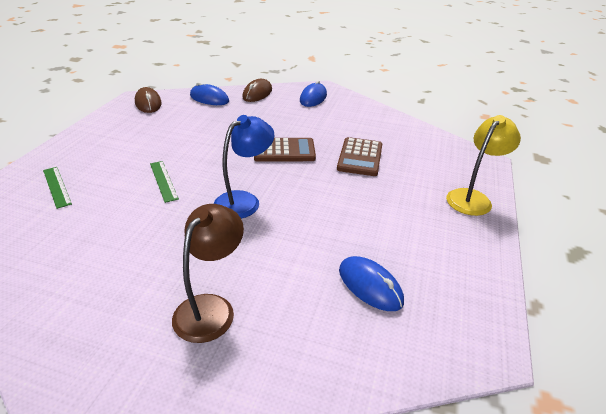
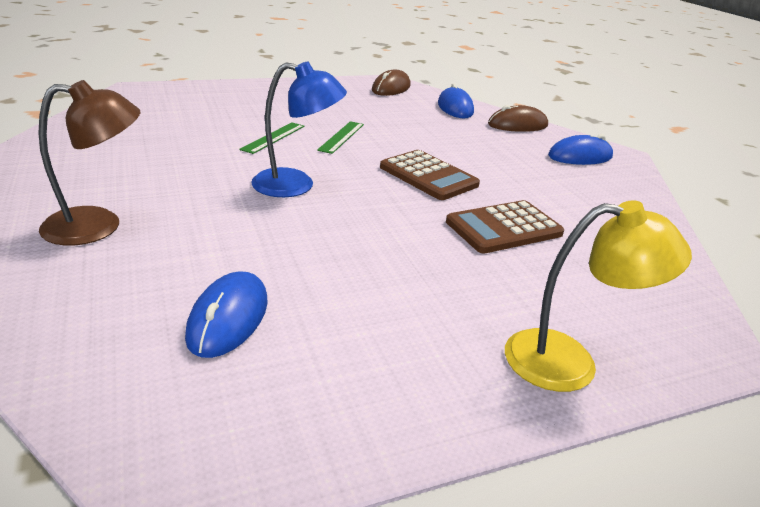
camera: 50 degrees right, 5 degrees down
green ruler [43,167,72,209] -> green ruler moved to [317,121,364,154]

